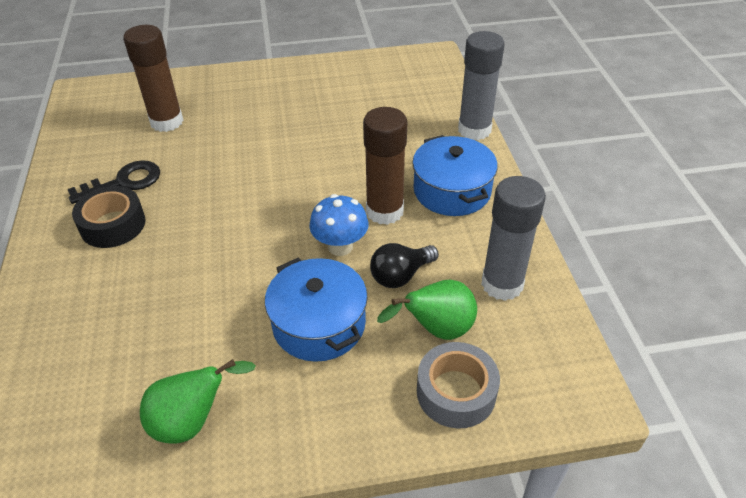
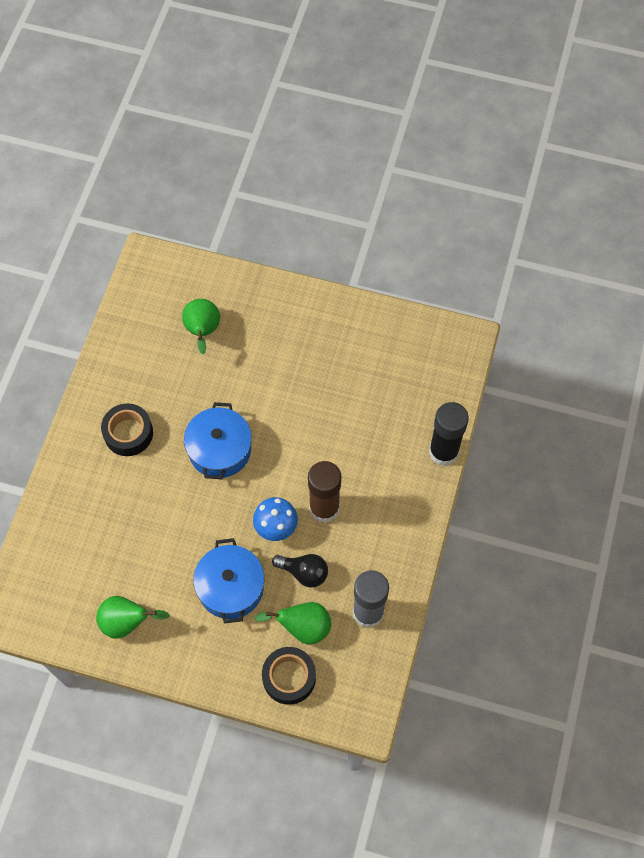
camera: 25 degrees right, 20 degrees up
black key [67,160,160,204] -> none
brown glue stick [123,25,183,132] -> green pear [182,299,220,354]
black light bulb [370,243,439,288] -> black light bulb turned 150 degrees counterclockwise [272,554,328,588]
blue pot [412,135,498,216] -> blue pot moved to [184,402,252,479]
grey tape [417,342,500,428] -> black tape [262,647,316,705]
grey glue stick [458,31,505,140] -> black glue stick [429,402,469,466]

